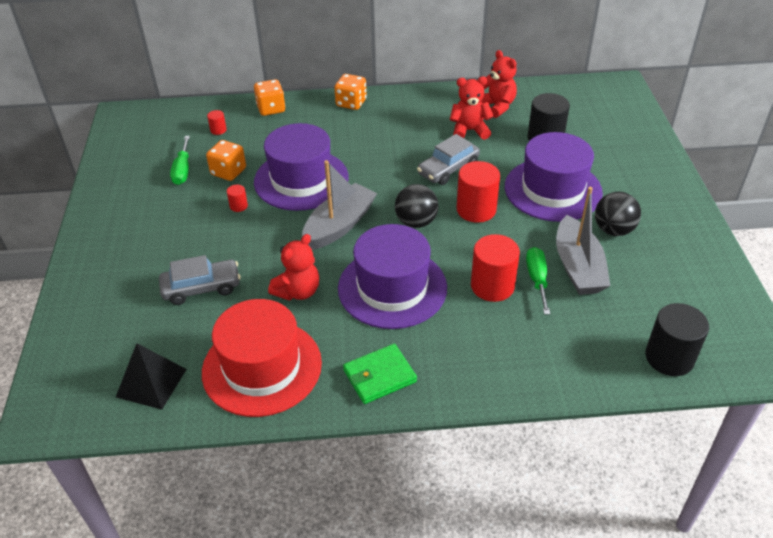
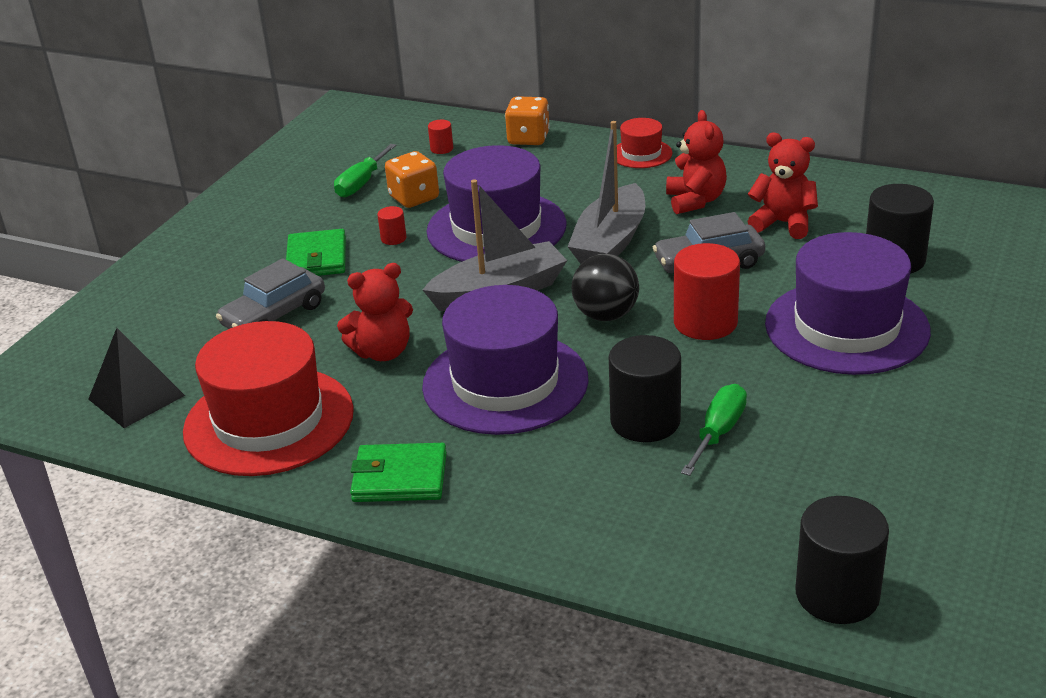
camera: 30 degrees right, 10 degrees down
grey car [159,255,241,305] -> grey car turned 120 degrees clockwise [216,258,325,329]
orange dice [334,74,367,110] -> red hat [617,118,672,168]
red cylinder [471,234,520,302] -> black cylinder [609,335,681,442]
red teddy bear [481,50,517,118] -> red teddy bear moved to [666,110,727,214]
grey boat [556,187,611,295] -> grey boat moved to [568,121,645,264]
black ball [595,192,641,236] -> none
none -> green wallet [286,229,346,276]

